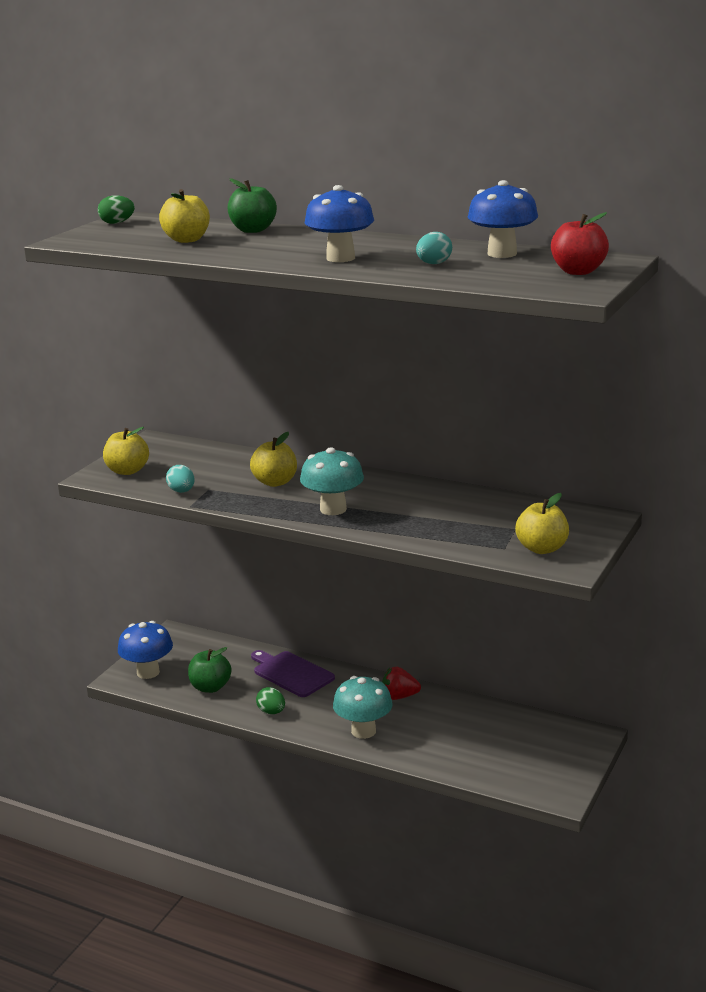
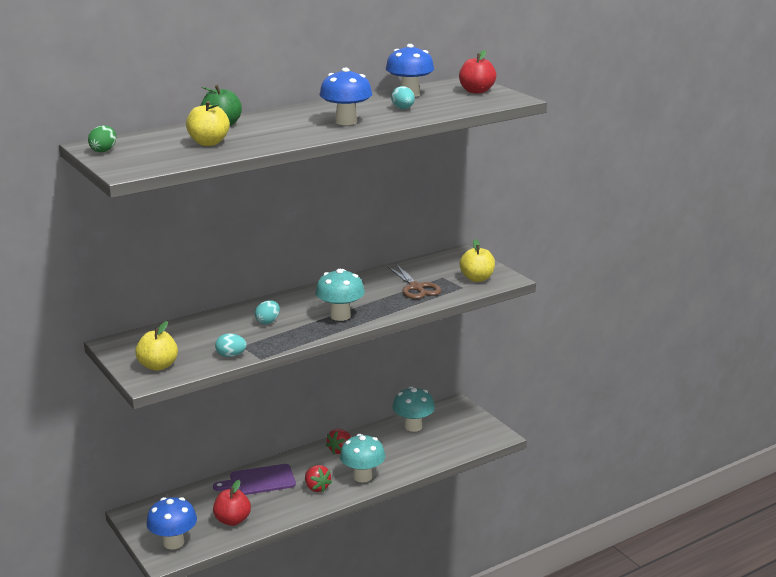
camera: 60 degrees left, 0 degrees up
green apple [188,647,232,693] -> red apple [213,480,251,526]
yellow apple [250,432,297,487] -> turquoise egg [255,300,280,324]
green egg [256,687,285,714] -> none
none -> red strawberry [305,465,332,492]
none -> brown scissors [387,264,441,299]
none -> turquoise mushroom [392,386,435,432]

